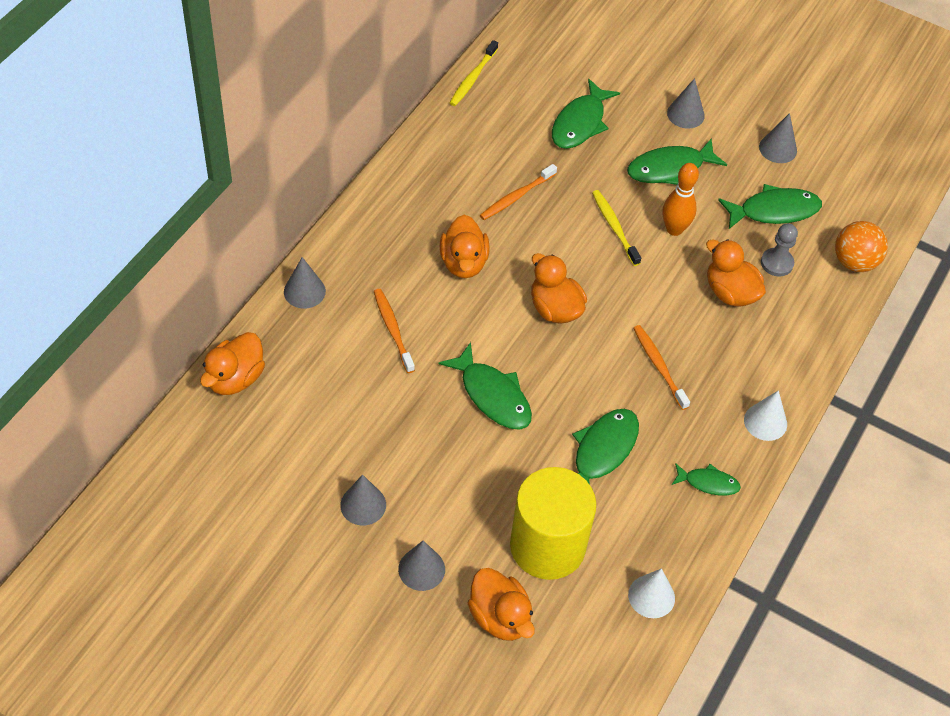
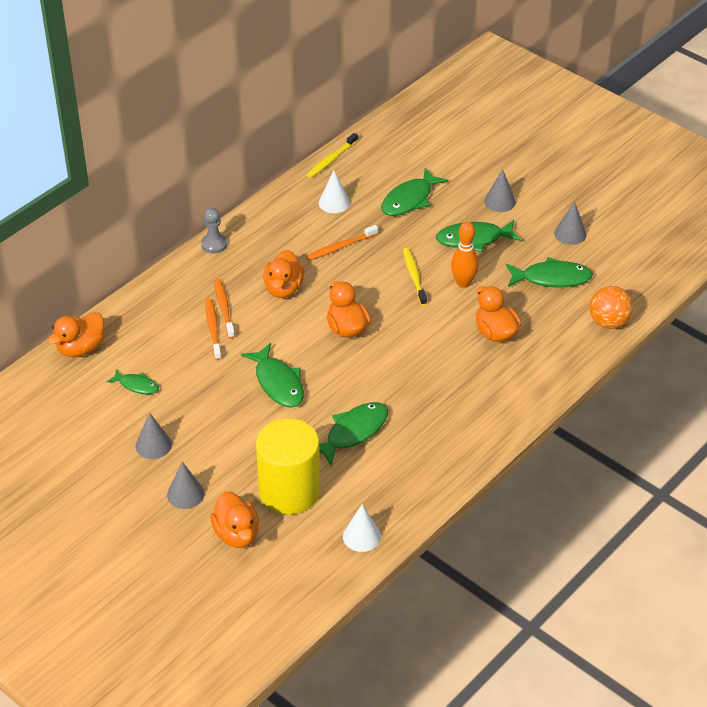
camera: 15 degrees right, 10 degrees down
grey cone [284,257,326,308] -> none
orange toothbrush [633,325,690,410] -> orange toothbrush moved to [214,279,235,339]
green fish [672,463,741,496] -> green fish moved to [107,369,159,394]
white cone [744,390,787,441] -> white cone moved to [319,170,350,213]
grey pawn [761,224,798,276] -> grey pawn moved to [201,208,227,254]

